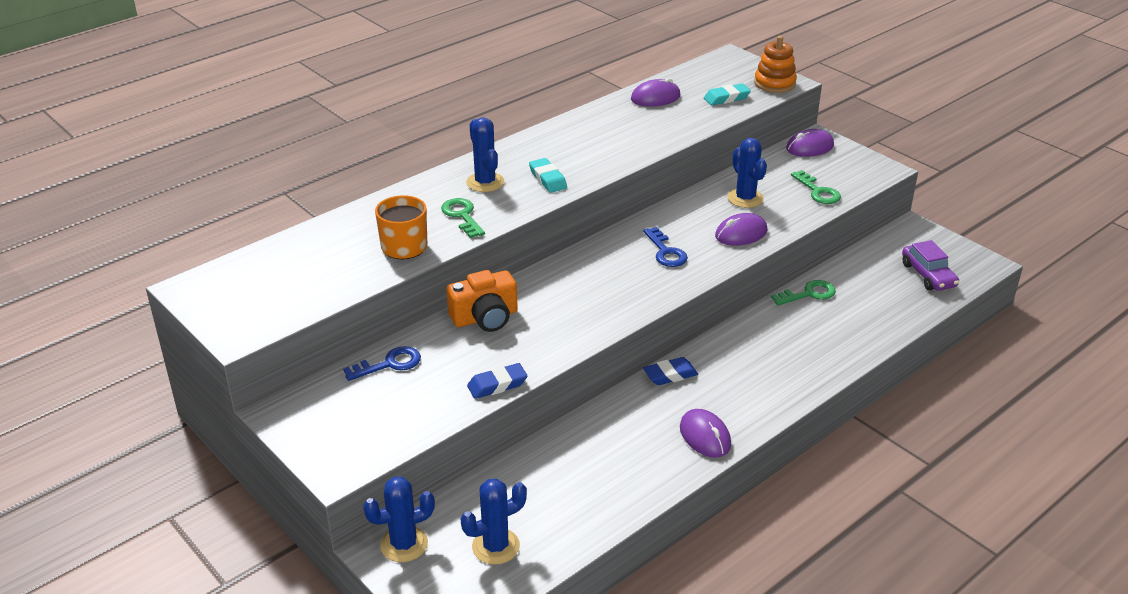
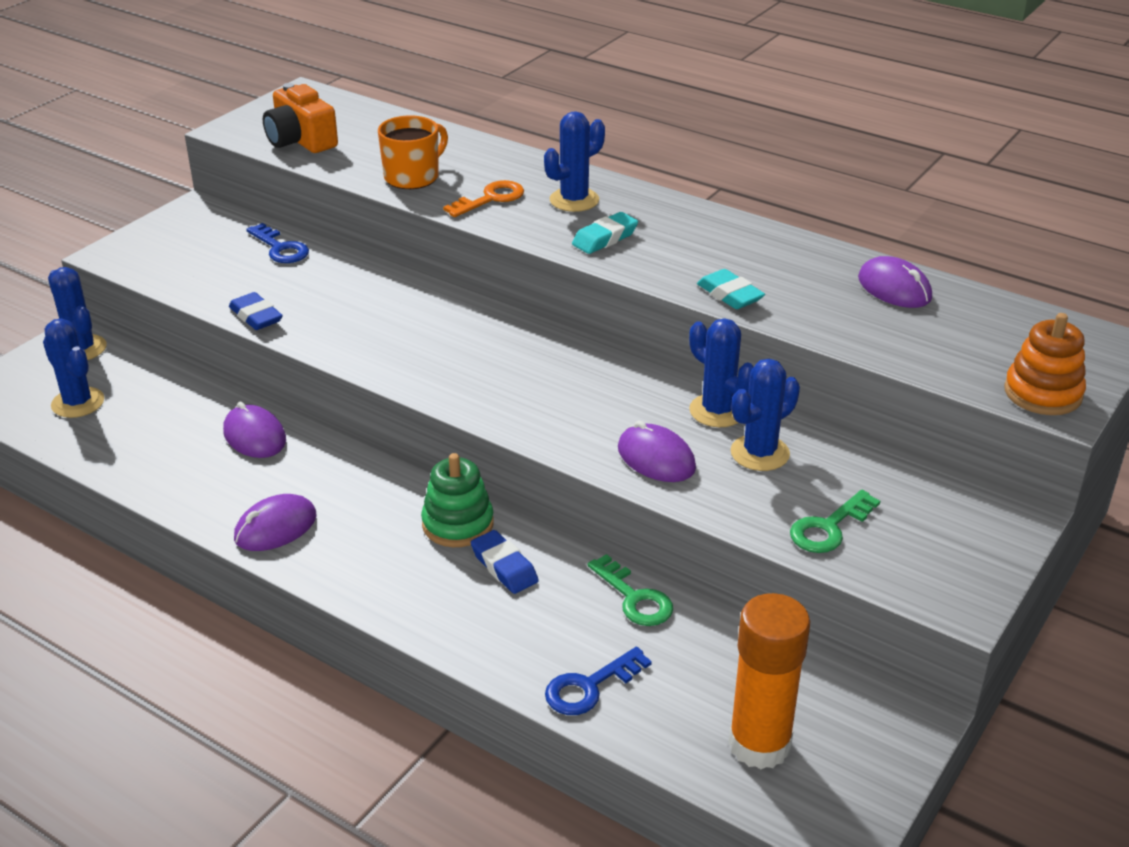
camera: 75 degrees right, 0 degrees up
green key [441,198,485,238] -> orange key [443,180,524,217]
orange camera [446,270,518,332] -> orange camera moved to [263,83,338,153]
blue key [643,227,688,267] -> blue key moved to [545,647,652,715]
blue eraser [643,357,698,385] -> blue eraser moved to [471,530,539,594]
turquoise eraser [704,83,751,105] -> turquoise eraser moved to [697,269,765,309]
purple mouse [786,129,834,157] -> purple mouse moved to [223,401,286,458]
purple car [902,240,959,291] -> orange glue stick [728,593,810,769]
none -> green stacking toy [421,453,494,547]
none -> blue cactus [689,318,753,427]

